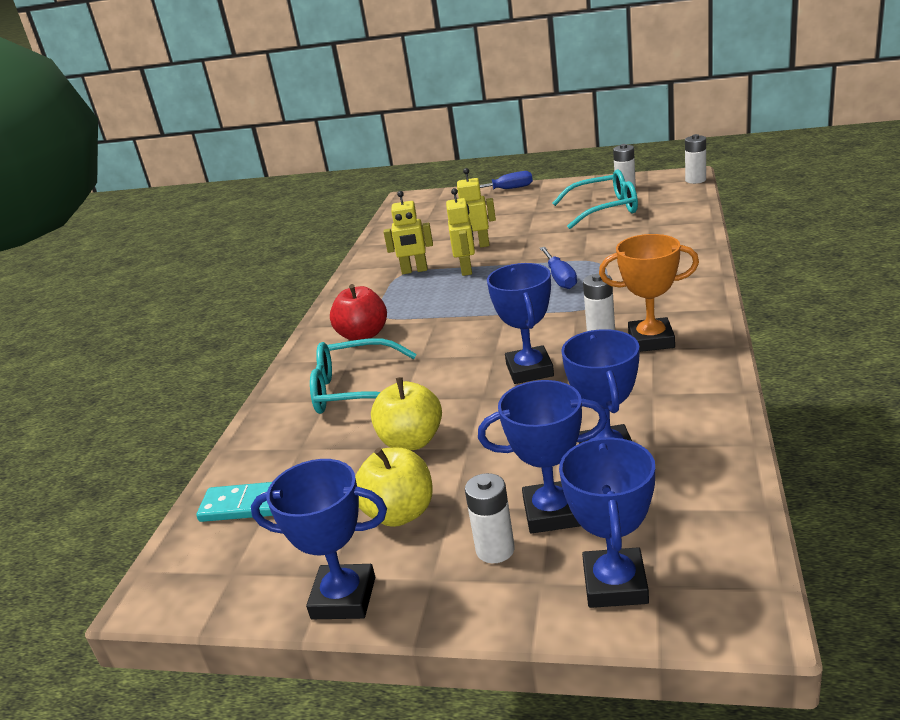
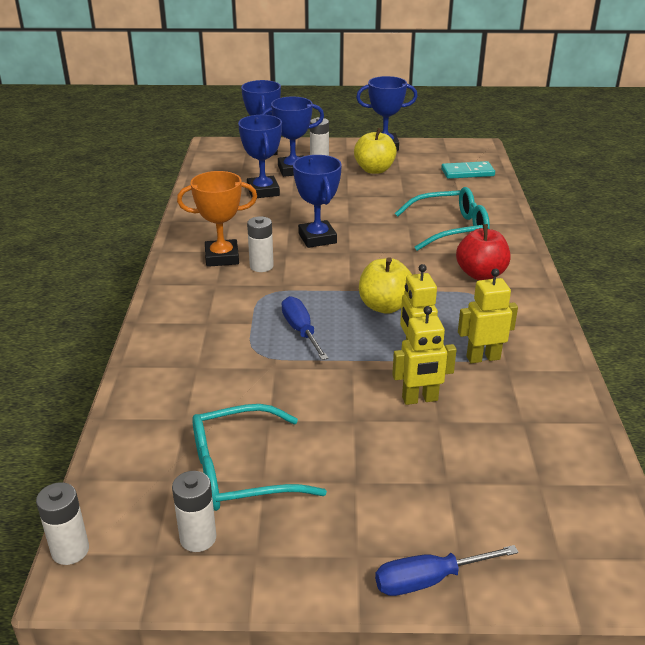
camera: 165 degrees right, 5 degrees up
yellow apple [371,377,442,450] -> yellow apple moved to [359,257,412,314]

